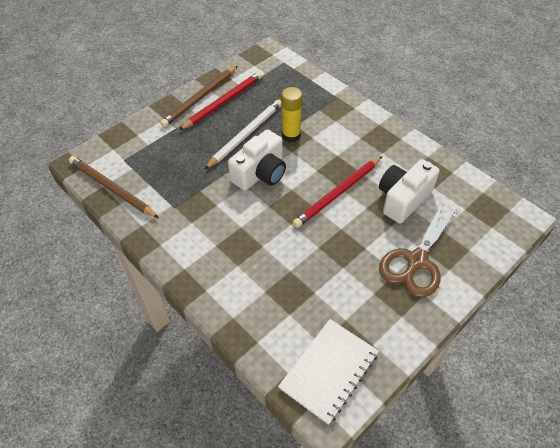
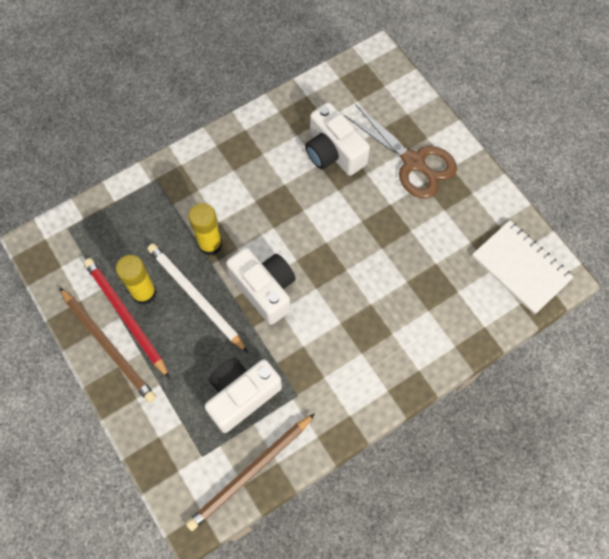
camera: 80 degrees left, 15 degrees up
red pencil [293,156,382,228] -> none
none -> yellow glue stick [116,255,157,305]
none -> white camera [204,358,282,433]

